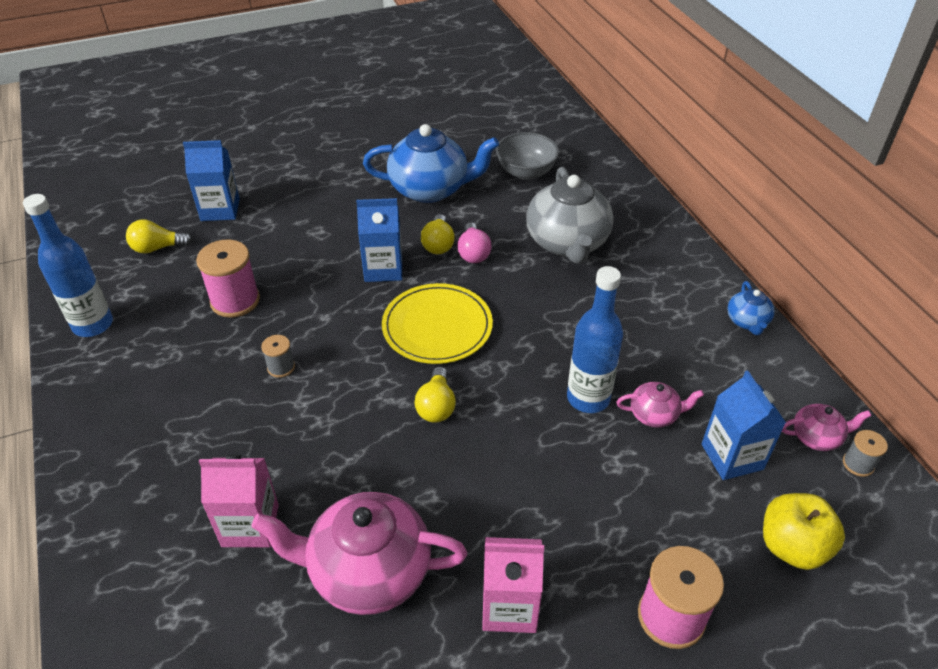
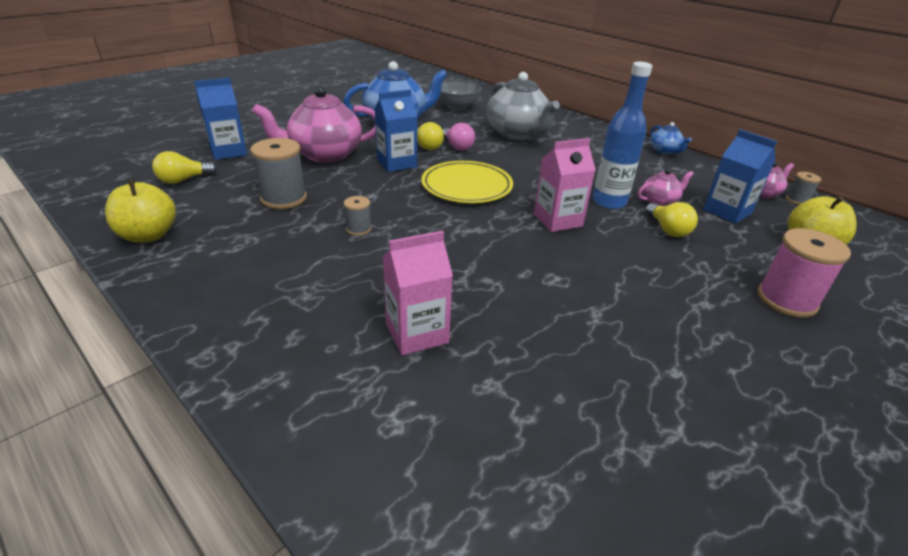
camera: 25 degrees left, 10 degrees down
blue bottle [23,194,113,337] -> yellow apple [105,179,176,243]
pink spool [196,239,260,318] -> grey spool [250,138,307,209]
pink teapot [251,492,467,615] -> pink teapot moved to [252,86,376,163]
yellow light bulb [415,367,456,423] -> yellow light bulb moved to [645,202,698,237]
pink carton [482,537,544,633] -> pink carton moved to [534,138,596,232]

